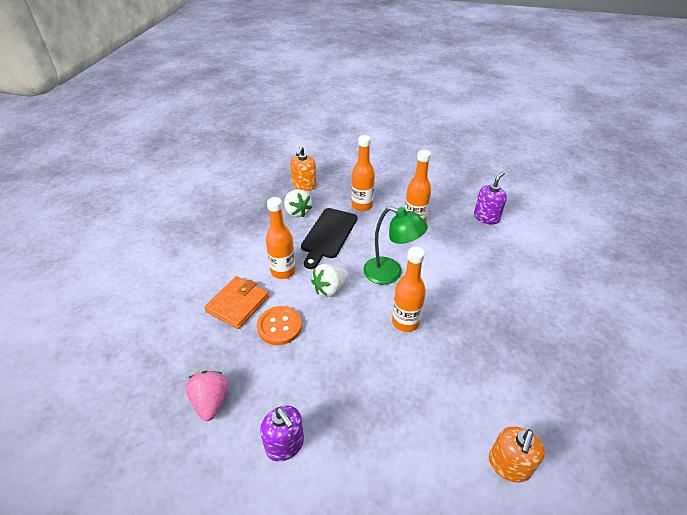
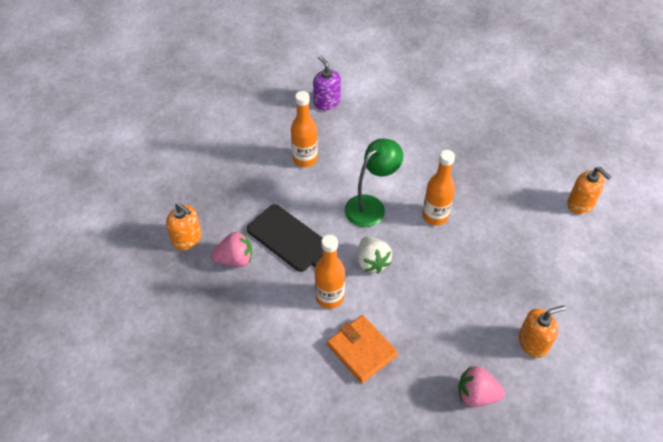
camera: 70 degrees left, 10 degrees up
orange button [257,306,302,345] -> none
purple soap dispenser [260,406,304,462] -> orange soap dispenser [518,305,566,358]
white strawberry [284,189,312,217] -> pink strawberry [211,232,252,267]
orange bottle [351,135,375,211] -> none

